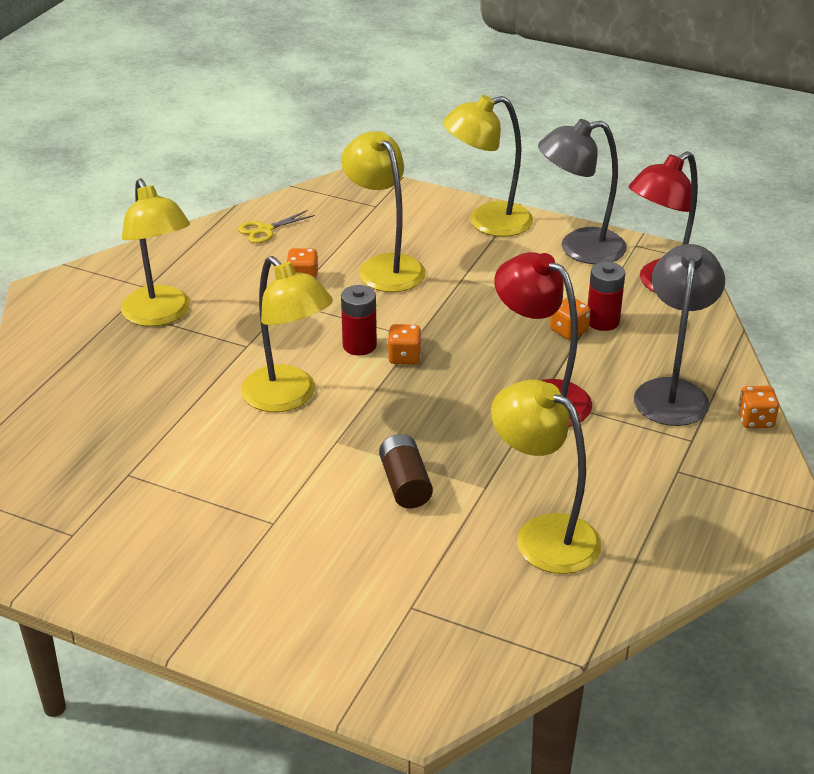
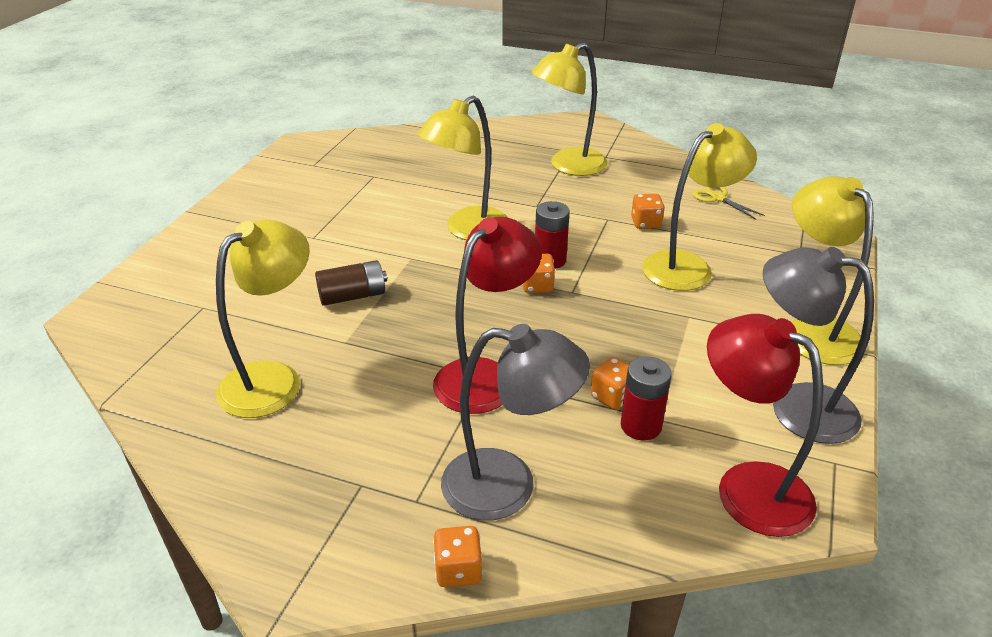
camera: 85 degrees right, 0 degrees up
grey lamp [538,119,627,264] -> grey lamp turned 45 degrees counterclockwise [763,247,874,444]

